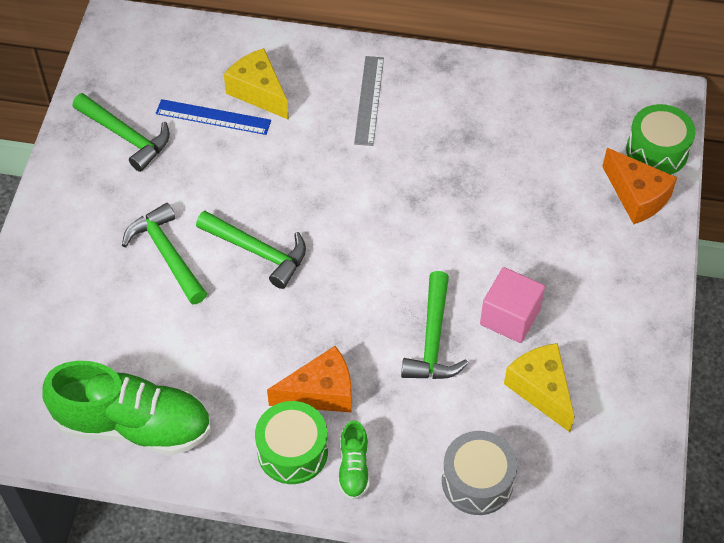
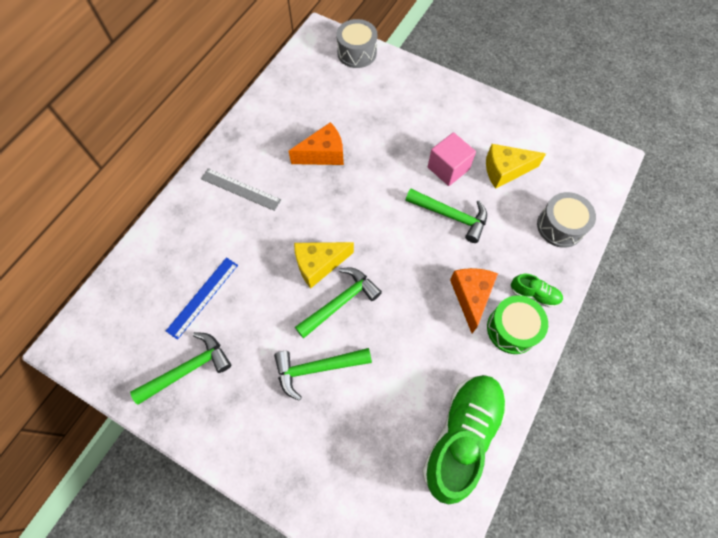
camera: 70 degrees left, 10 degrees up
yellow cheese [224,48,289,120] -> yellow cheese moved to [294,242,354,288]
orange cheese [602,148,677,224] -> orange cheese moved to [289,122,344,165]
green drum [626,104,696,174] -> grey drum [336,19,377,68]

